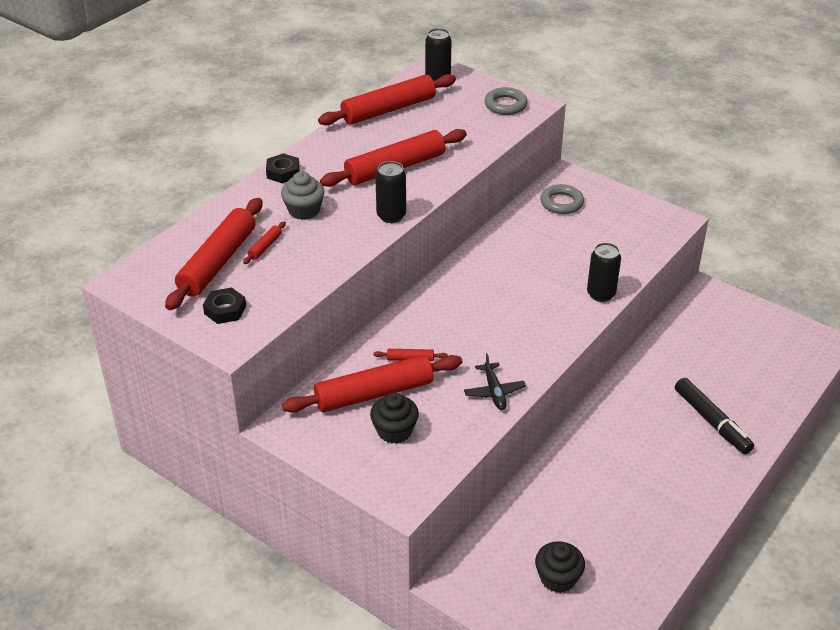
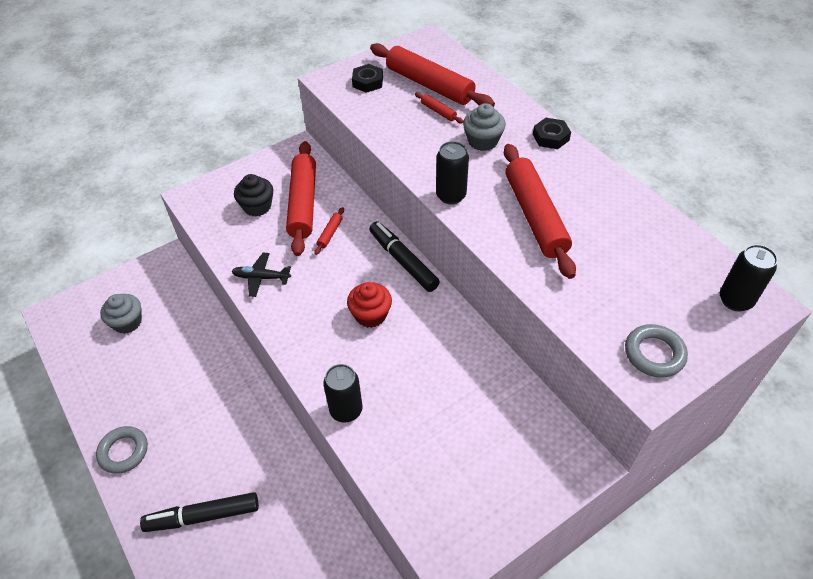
camera: 110 degrees right, 10 degrees up
red rolling pin [318,74,456,125] -> none
black cupcake [535,541,585,593] -> grey cupcake [100,294,142,334]
grey ring [540,184,584,214] -> grey ring moved to [96,426,148,474]
none -> red cupcake [347,282,392,328]
none -> black marker [369,221,440,292]

